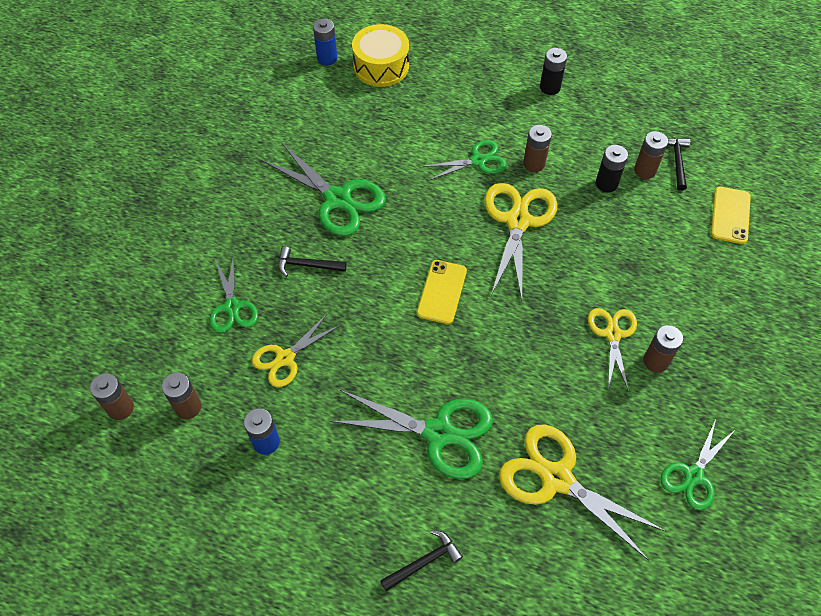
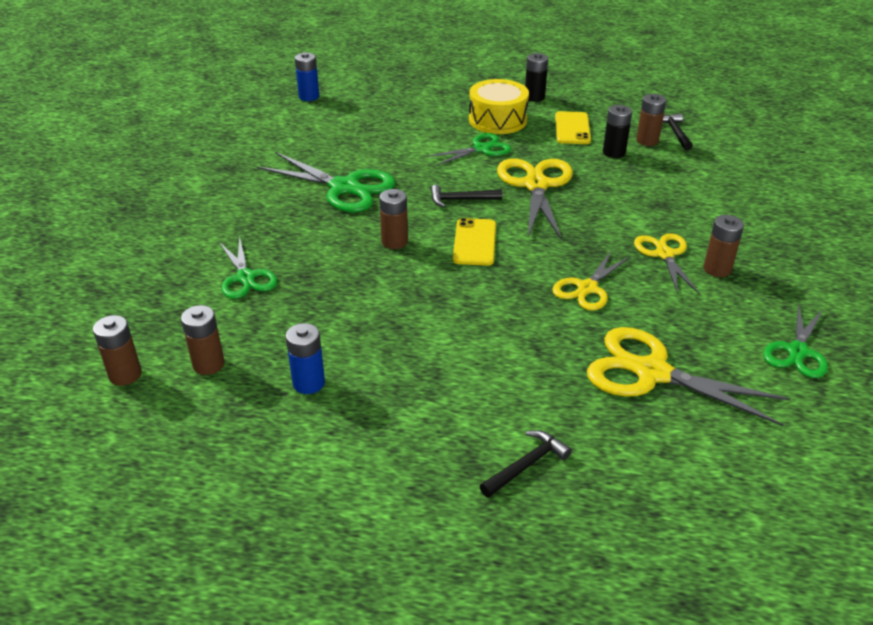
camera: 10 degrees left, 20 degrees down
yellow scissors [252,313,340,387] -> yellow scissors moved to [552,251,631,311]
black hammer [278,246,347,277] -> black hammer moved to [431,185,502,208]
green scissors [330,390,493,479] -> none
yellow drum [352,24,409,87] -> yellow drum moved to [469,79,529,134]
brown battery [523,125,552,172] -> brown battery moved to [379,189,408,249]
yellow phone [711,186,751,244] -> yellow phone moved to [555,111,591,144]

